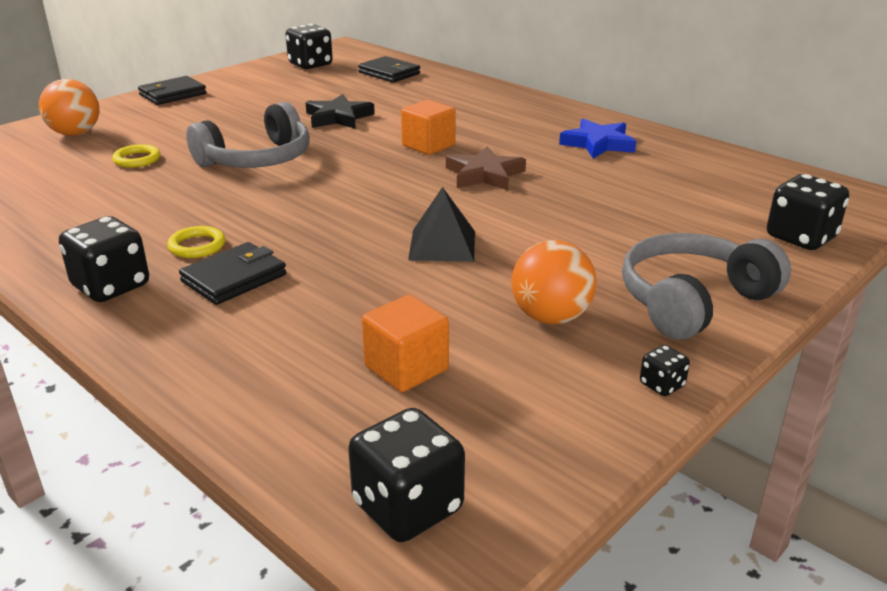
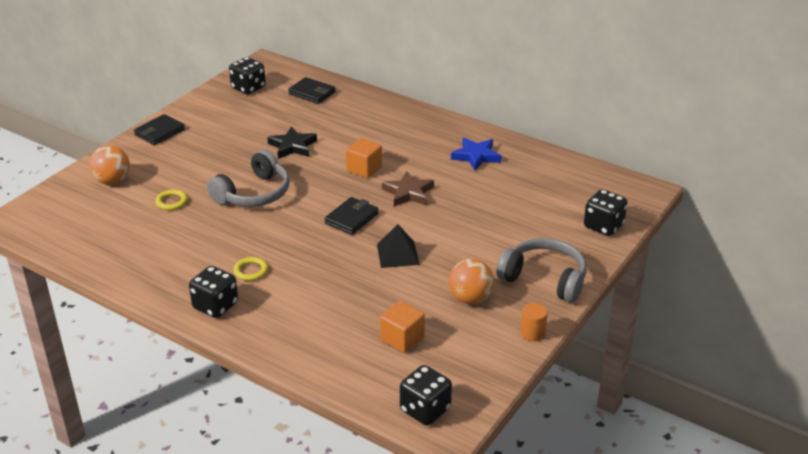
camera: 10 degrees left, 5 degrees up
black wallet [179,242,286,305] -> black wallet moved to [325,197,378,235]
grey headphones [622,233,791,340] -> grey headphones turned 75 degrees clockwise [497,238,586,302]
black dice [640,345,690,396] -> orange cylinder [521,303,548,341]

